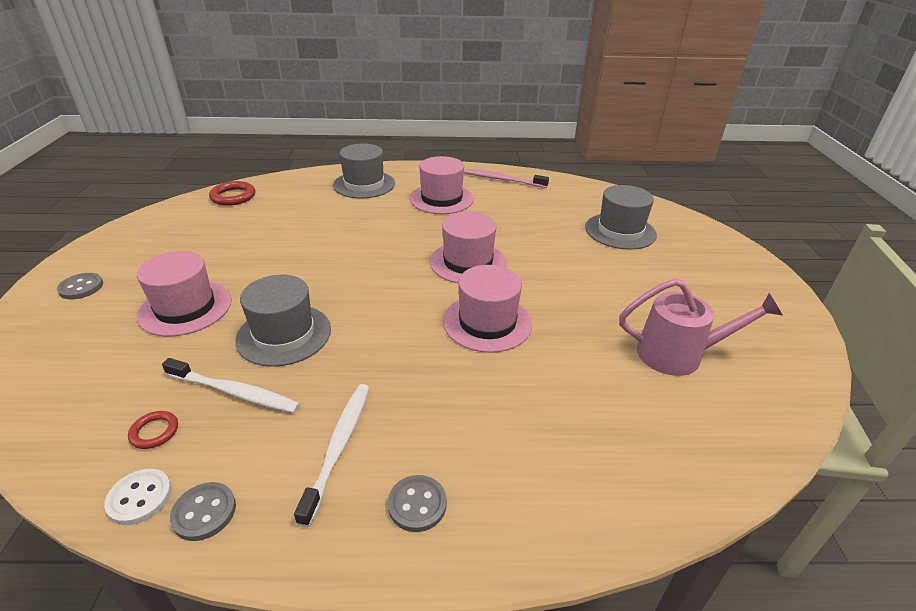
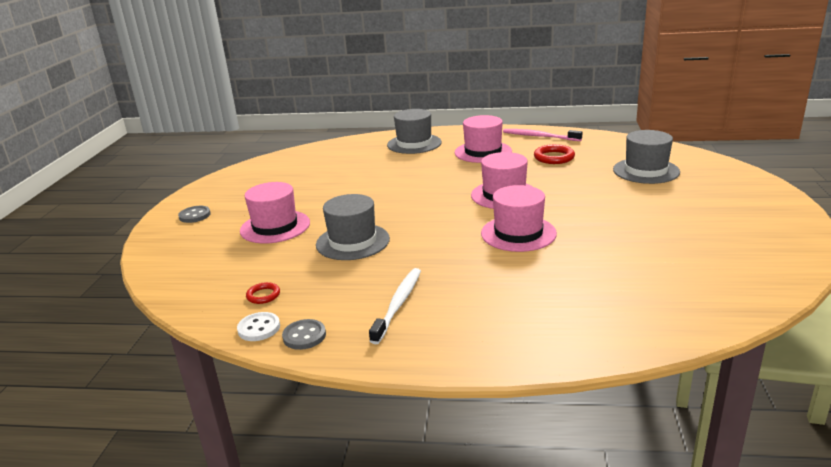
camera: 10 degrees right, 10 degrees down
white toothbrush [162,358,300,413] -> none
red ring [209,181,256,206] -> red ring moved to [534,144,575,164]
grey button [388,475,447,532] -> none
pink watering can [619,278,783,376] -> none

